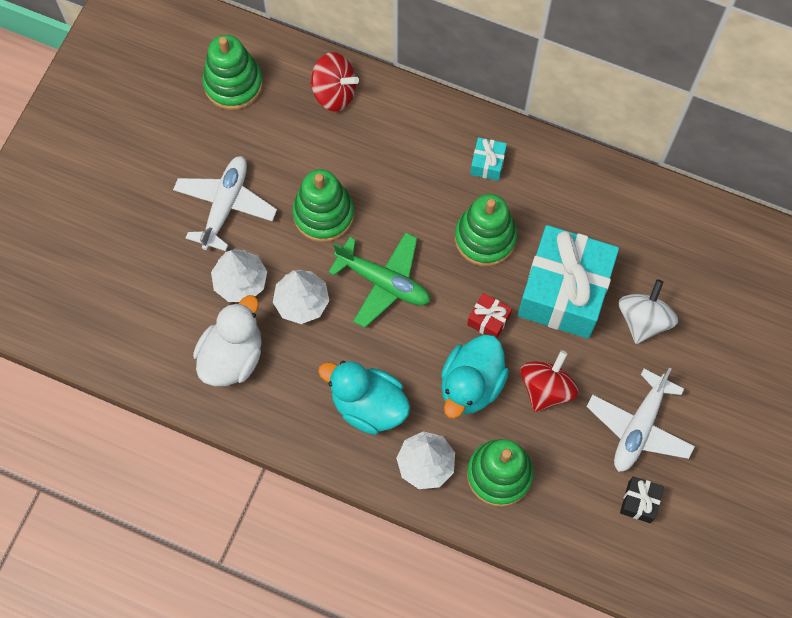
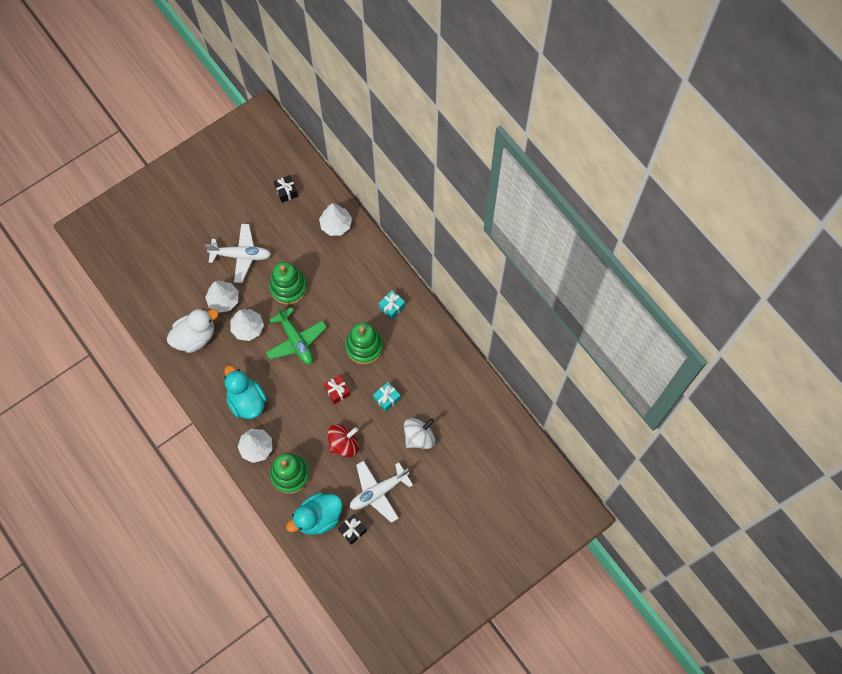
camera: 30 degrees right, 0 degrees up
white plane [173,156,277,251] -> white plane turned 45 degrees clockwise [205,224,271,283]
green stacking toy [202,35,263,110] -> black gift [274,175,298,203]
red spinning top [310,52,359,112] -> white tree [319,203,352,236]
turquoise duck [441,334,509,418] -> turquoise duck moved to [286,492,343,535]
turquoise gift [518,225,619,339] -> turquoise gift [373,382,401,412], size x0.41

